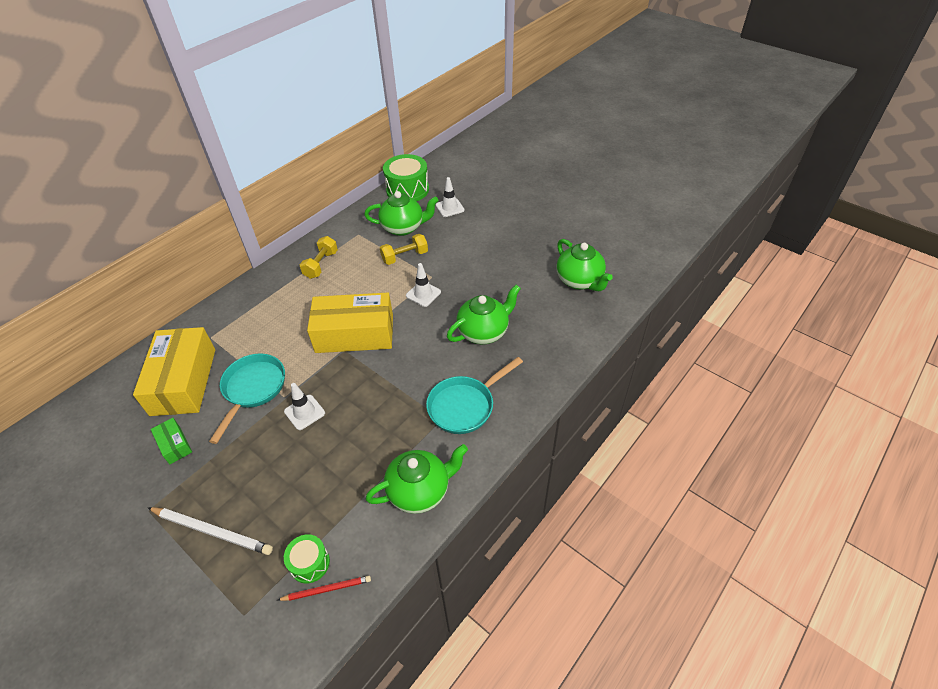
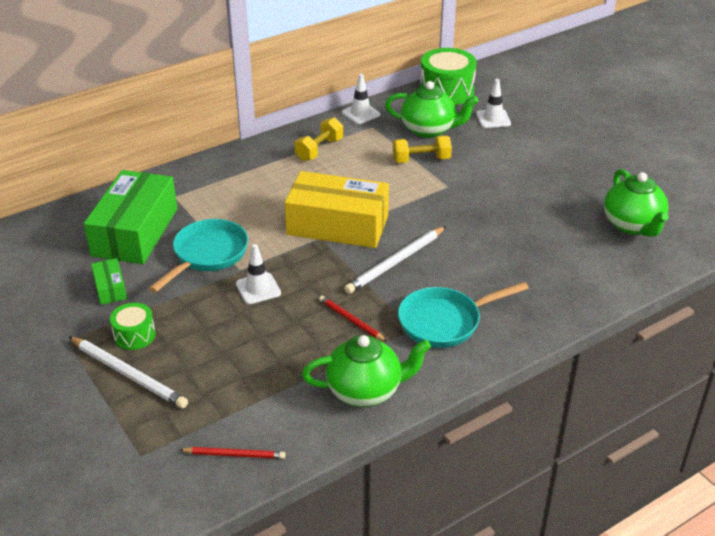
camera: 15 degrees right, 10 degrees down
yellow box [133,327,215,416] -> green box [84,170,177,264]
green drum [284,534,330,584] -> green drum moved to [110,303,156,350]
white traffic cone [406,263,441,307] -> white traffic cone moved to [342,74,380,124]
green teapot [447,285,521,344] -> none
none -> red pencil [319,296,387,342]
none -> white pencil [344,226,446,294]

